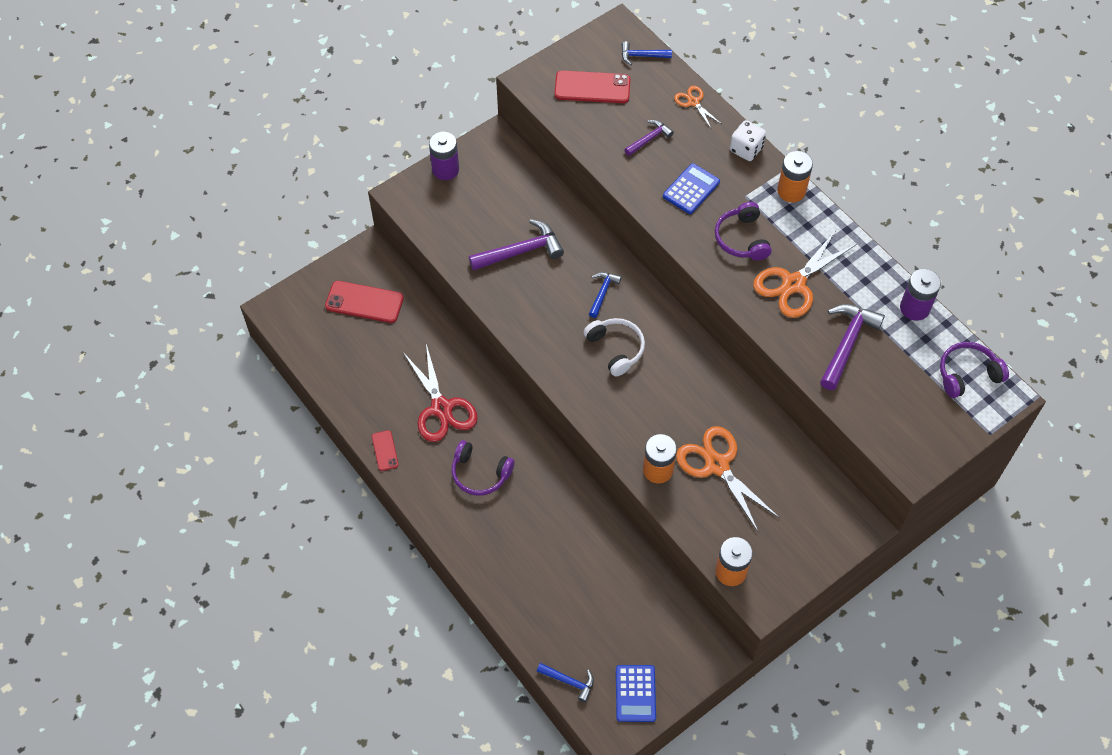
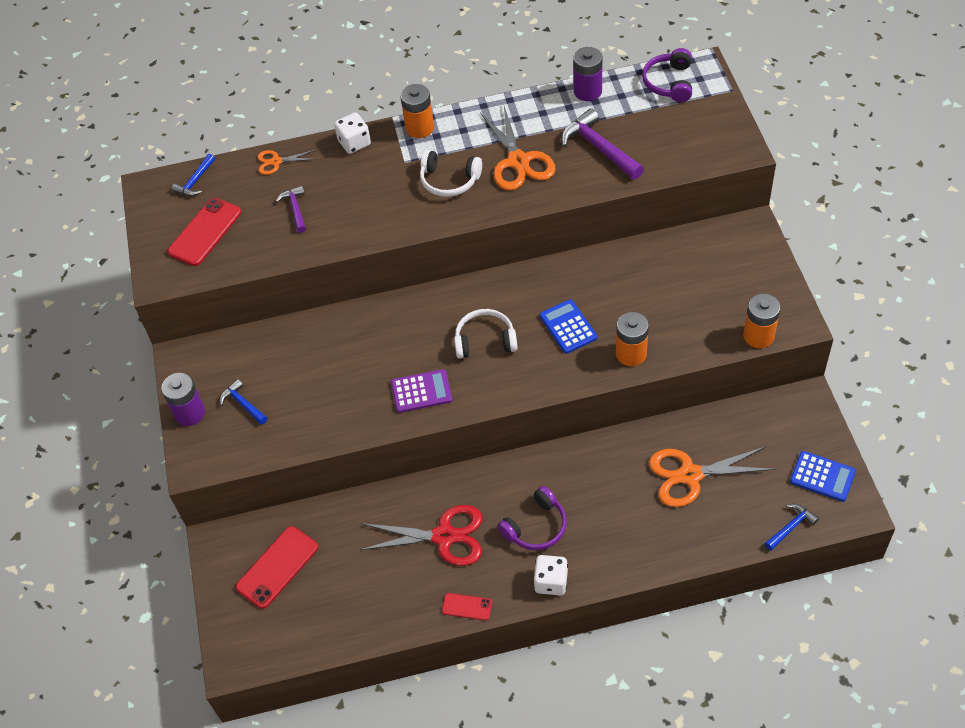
camera: 60 degrees left, 5 degrees down
purple hammer [469,219,564,271] -> none
blue hammer [589,272,622,318] -> blue hammer moved to [220,379,268,425]
blue calculator [663,163,720,214] -> blue calculator moved to [540,299,597,354]
orange scissors [676,426,780,531] -> orange scissors moved to [649,446,775,507]
purple headphones [715,202,772,261] -> white headphones [420,150,482,197]
none -> purple calculator [391,369,452,413]
none -> white dice [533,555,568,596]

